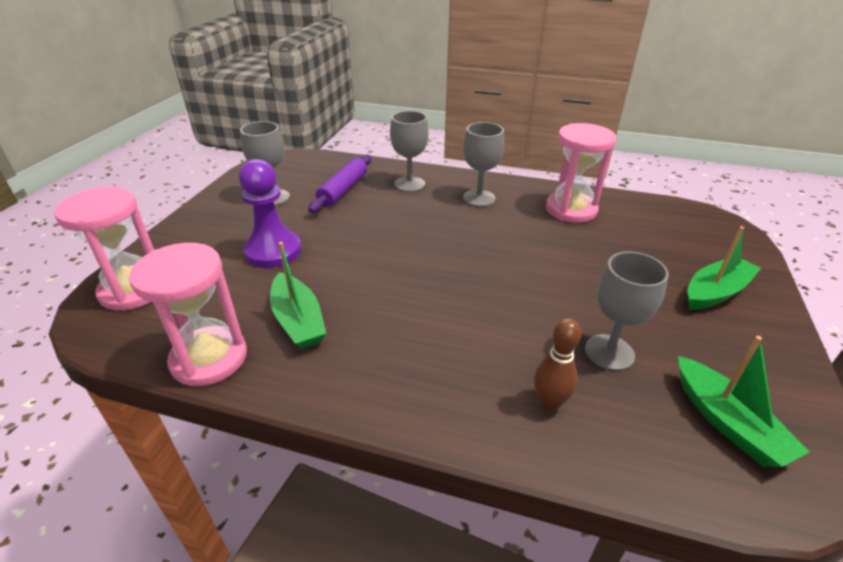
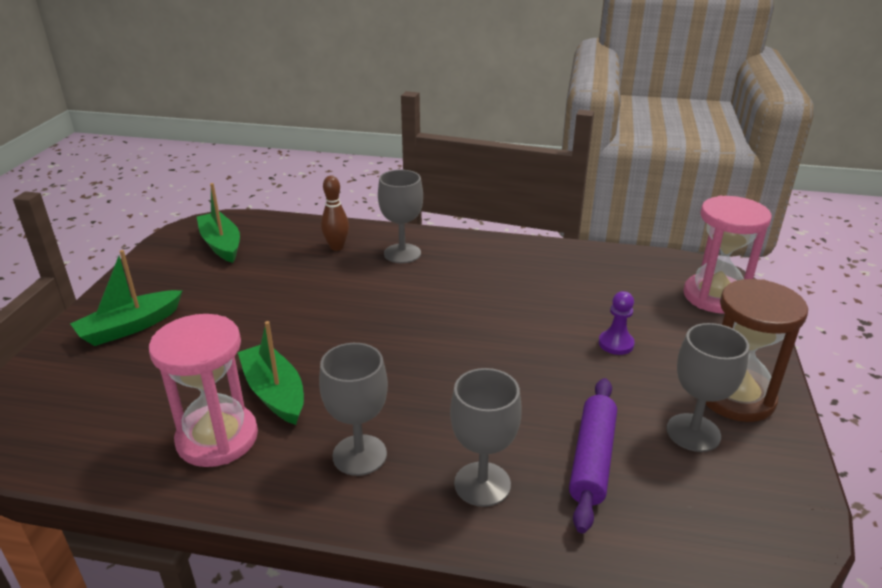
camera: 175 degrees right, 5 degrees down
pink hourglass [129,243,247,386] -> none
purple pawn [239,159,302,268] -> purple pawn [599,291,635,355], size x0.53
green boat [270,242,326,349] -> green boat moved to [238,321,304,425]
grey goblet [585,252,669,371] -> grey goblet moved to [378,170,423,263]
none -> brown hourglass [706,279,808,422]

